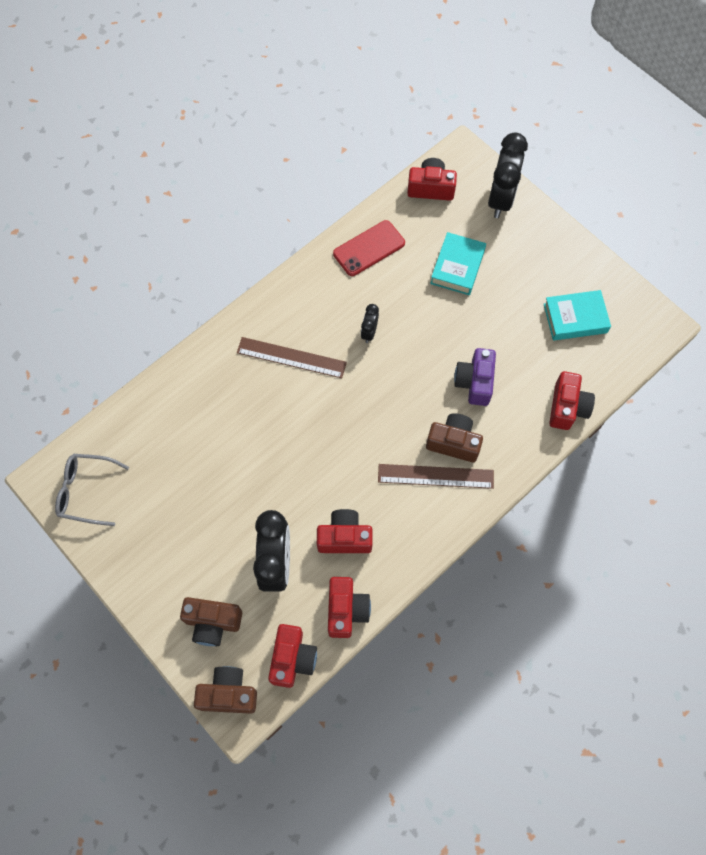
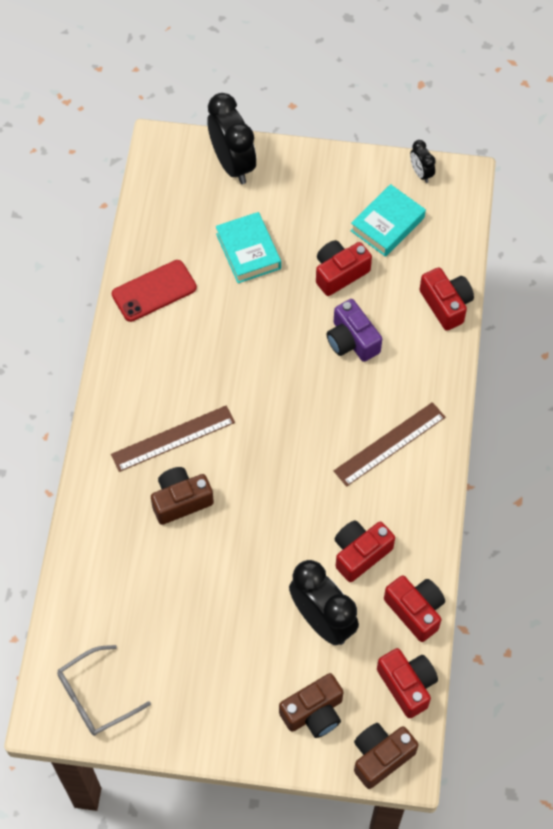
camera: 40 degrees left, 5 degrees down
red phone [333,220,405,276] -> red phone turned 45 degrees clockwise [112,260,197,322]
black clock [361,304,379,343] -> black clock moved to [410,140,436,183]
red camera [407,158,457,201] -> red camera moved to [316,240,372,296]
brown camera [426,413,483,462] -> brown camera moved to [151,467,214,525]

